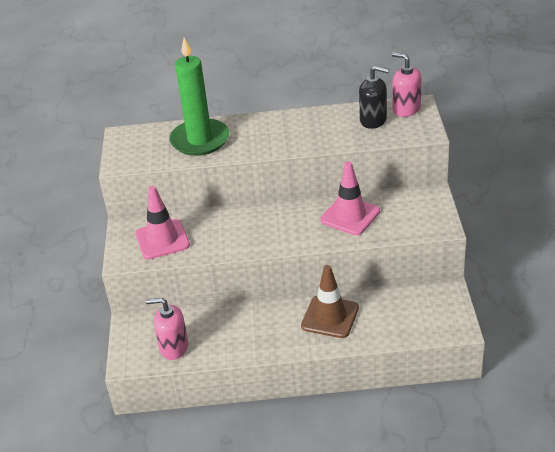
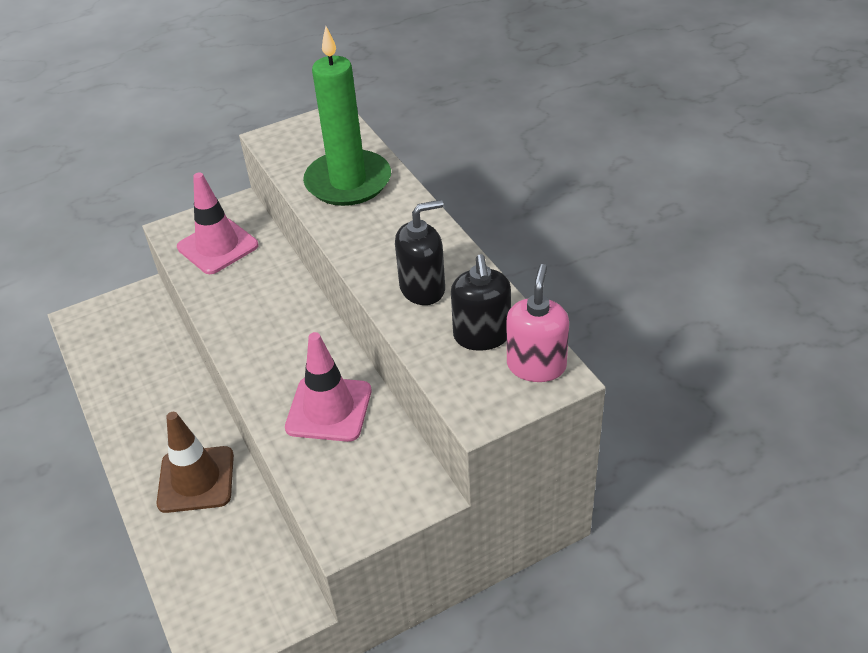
camera: 65 degrees right, 5 degrees up
pink soap dispenser [146,298,188,360] -> none
none -> black soap dispenser [395,200,445,305]

